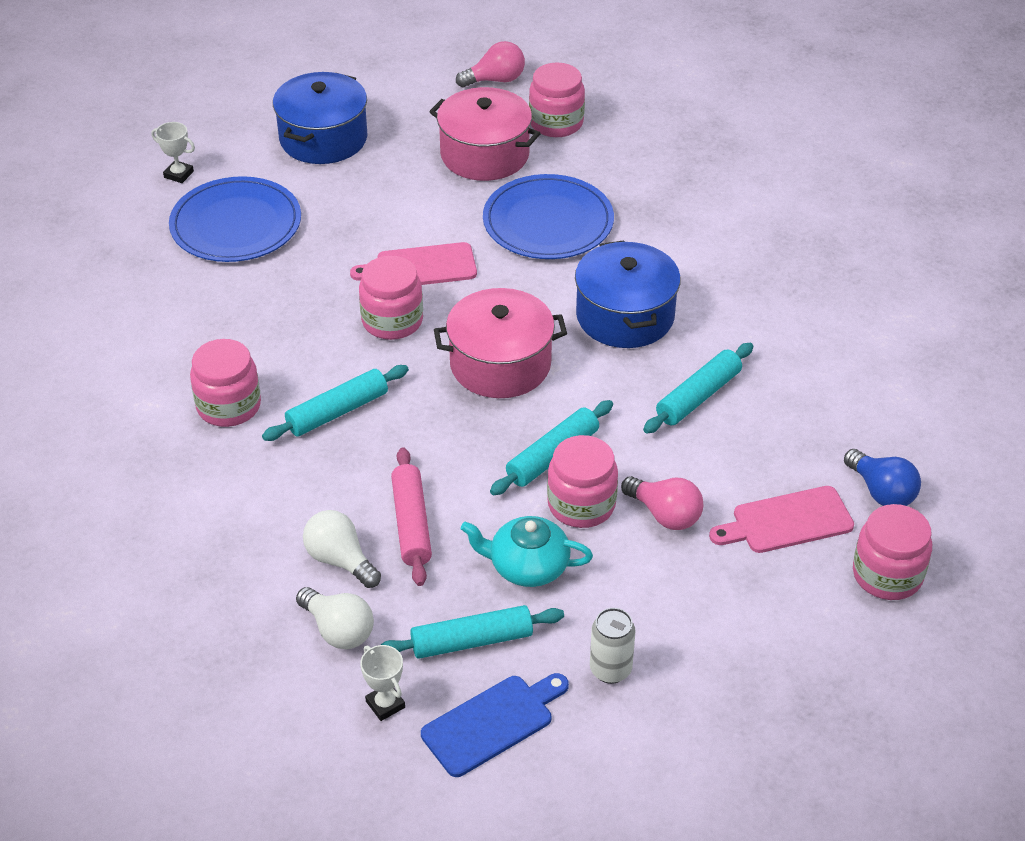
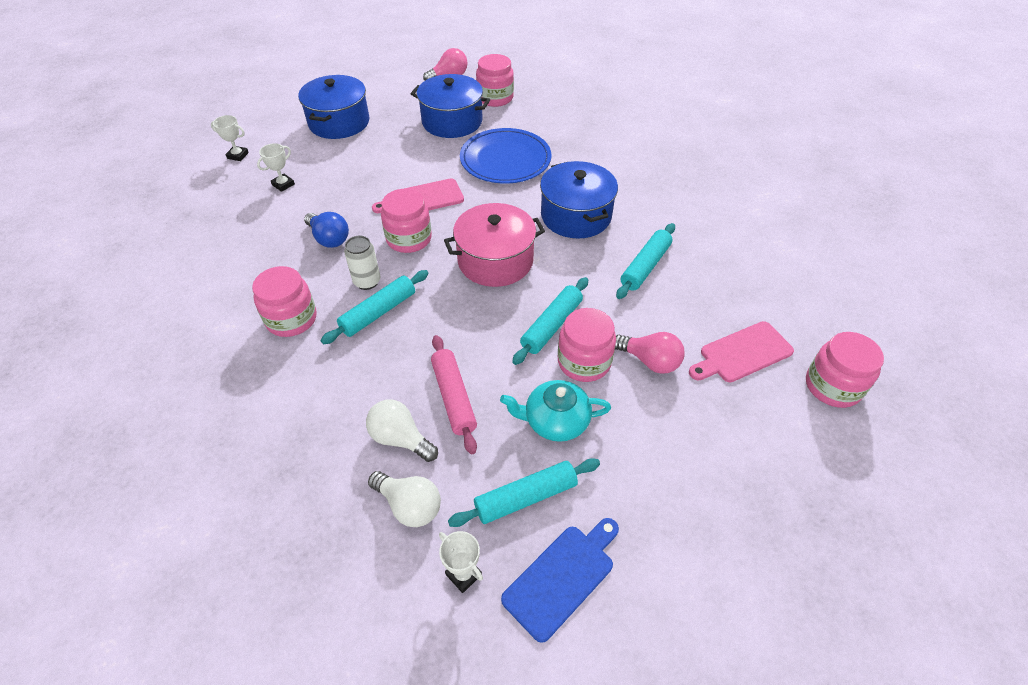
camera: 10 degrees left, 5 degrees up
blue plate [169,176,301,262] -> white trophy [257,143,295,192]
pink pot [429,87,541,181] -> blue pot [411,74,490,138]
white can [590,608,636,684] -> white can moved to [344,236,380,290]
blue light bulb [844,449,921,506] -> blue light bulb moved to [304,212,349,248]

